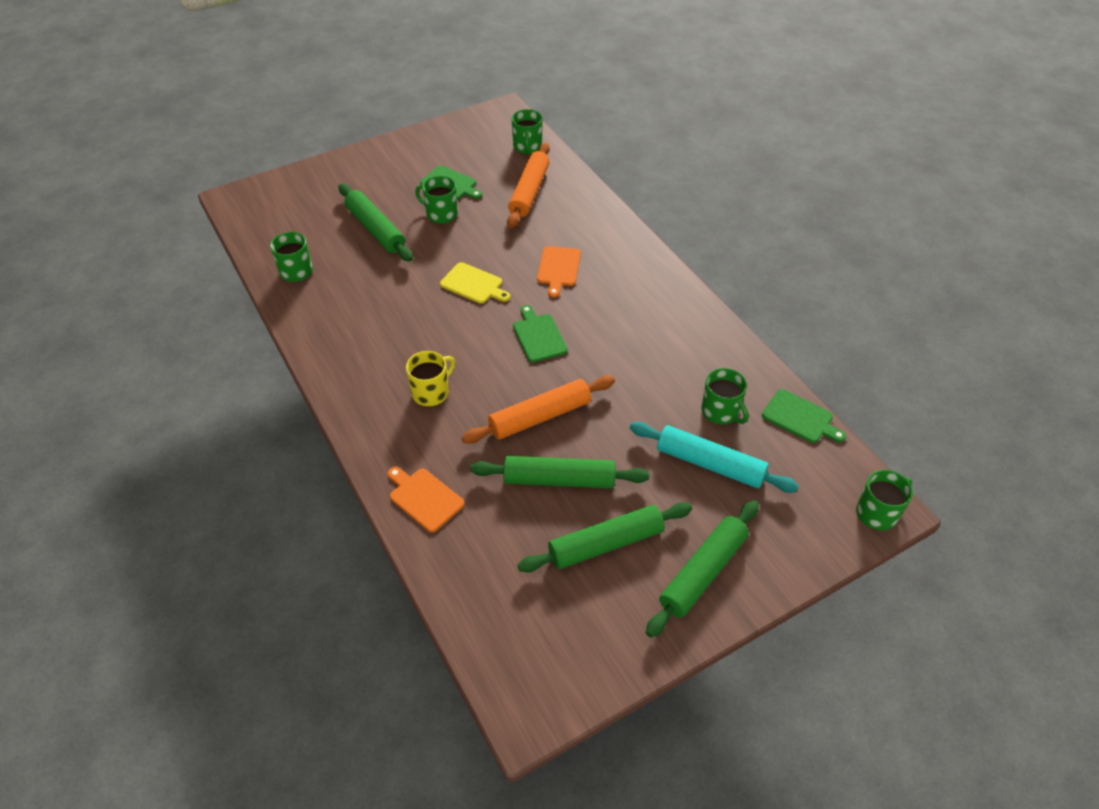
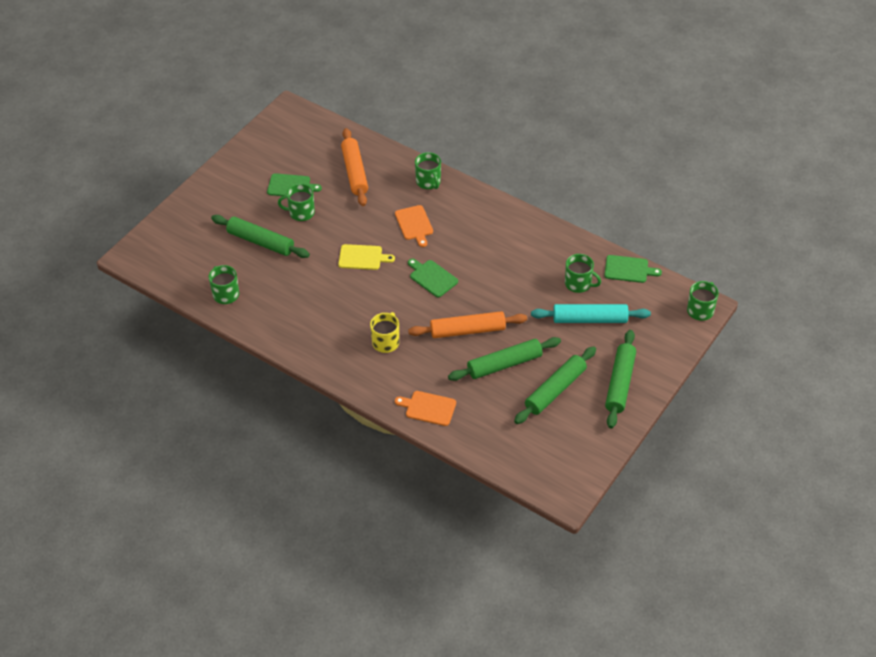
camera: 25 degrees left, 0 degrees up
orange rolling pin [462,376,615,444] -> orange rolling pin turned 45 degrees clockwise [408,311,527,338]
green mug [511,109,543,154] -> green mug moved to [415,152,441,189]

